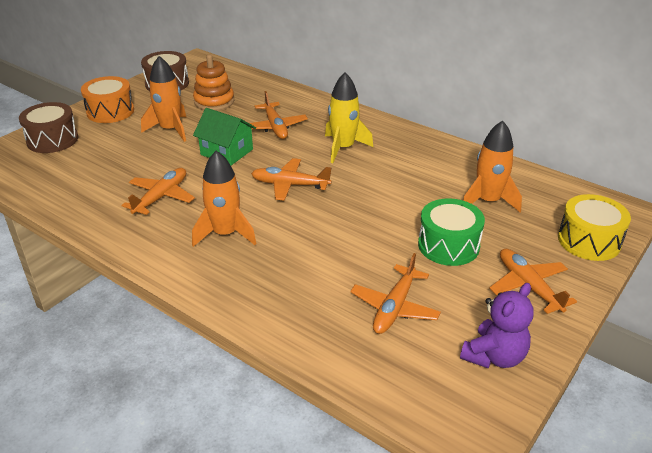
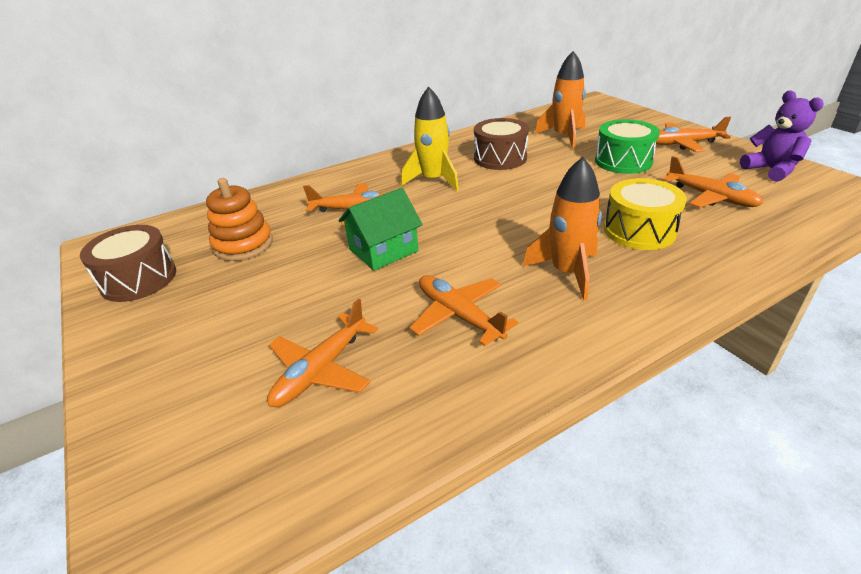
camera: 65 degrees left, 0 degrees up
brown drum [19,102,78,153] -> brown drum moved to [474,118,529,170]
orange drum [81,76,134,123] -> none
orange rocket [141,56,186,142] -> none
orange plane [251,158,332,201] -> orange plane moved to [267,298,378,407]
yellow drum [558,194,631,261] -> yellow drum moved to [604,178,687,250]

